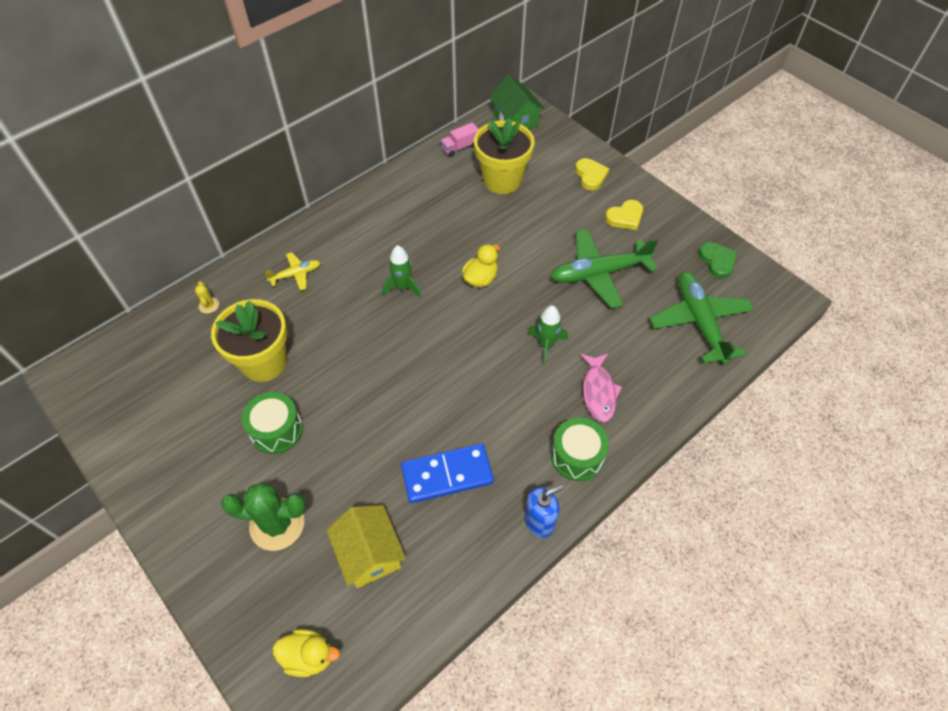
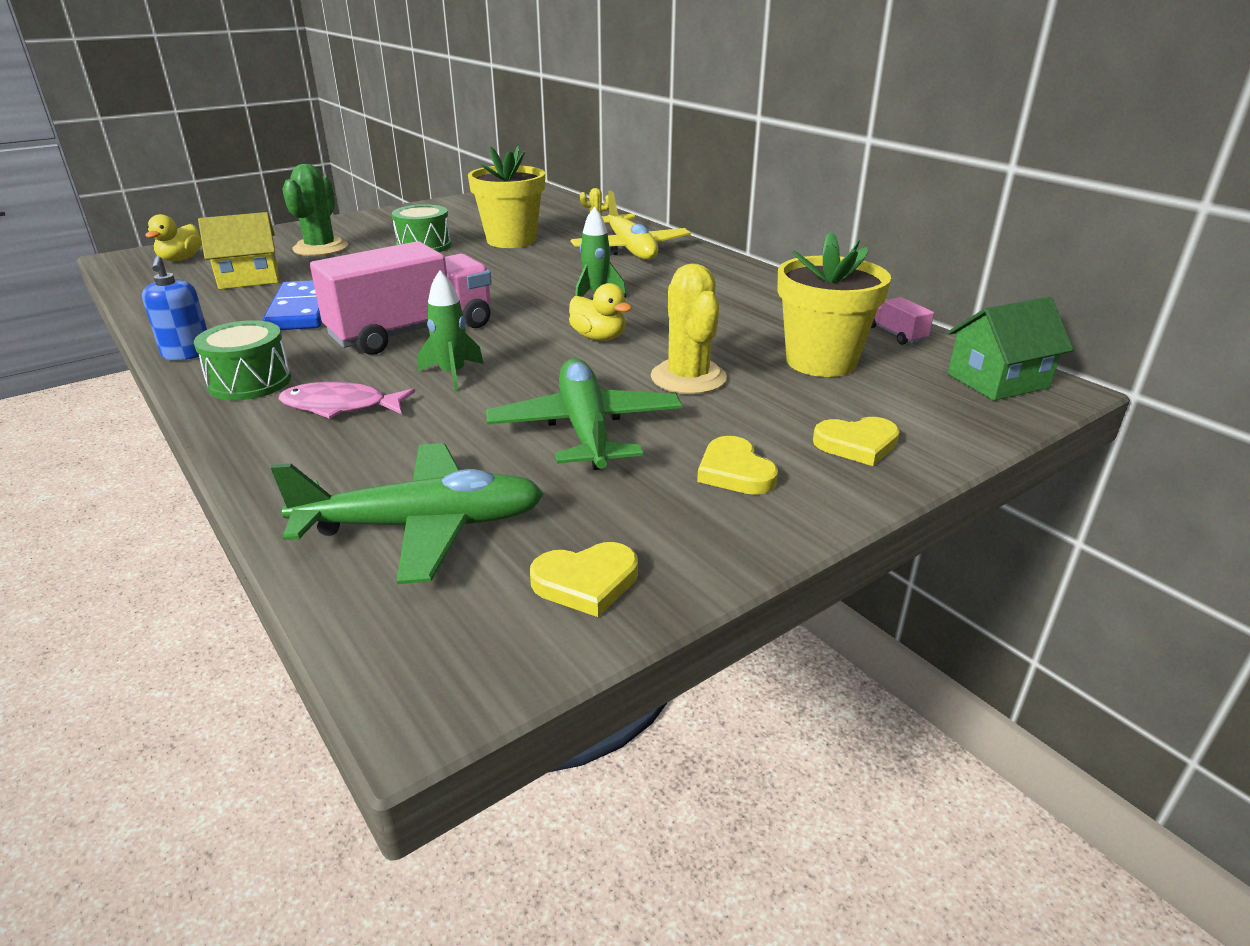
camera: 95 degrees right, 25 degrees down
yellow plane [265,252,321,291] -> yellow plane [571,191,691,260], size x1.99
green heart [699,242,737,279] -> yellow heart [530,542,638,617]
none -> pink truck [310,241,492,355]
none -> yellow cactus [651,263,727,394]

